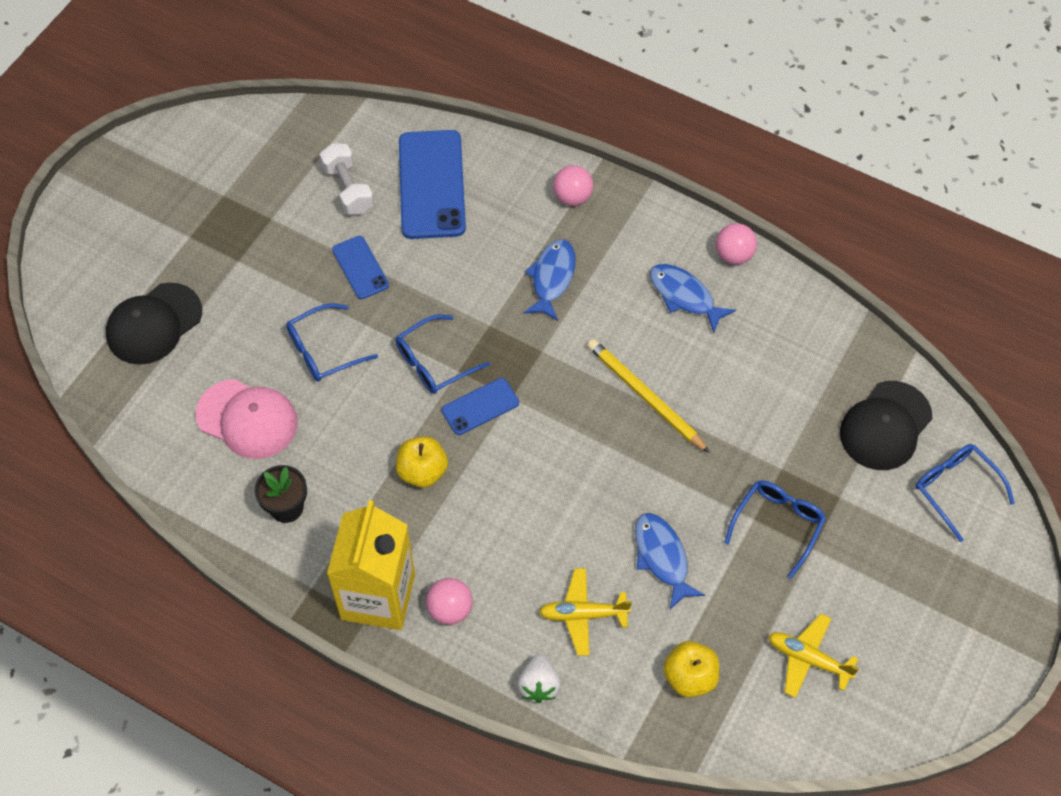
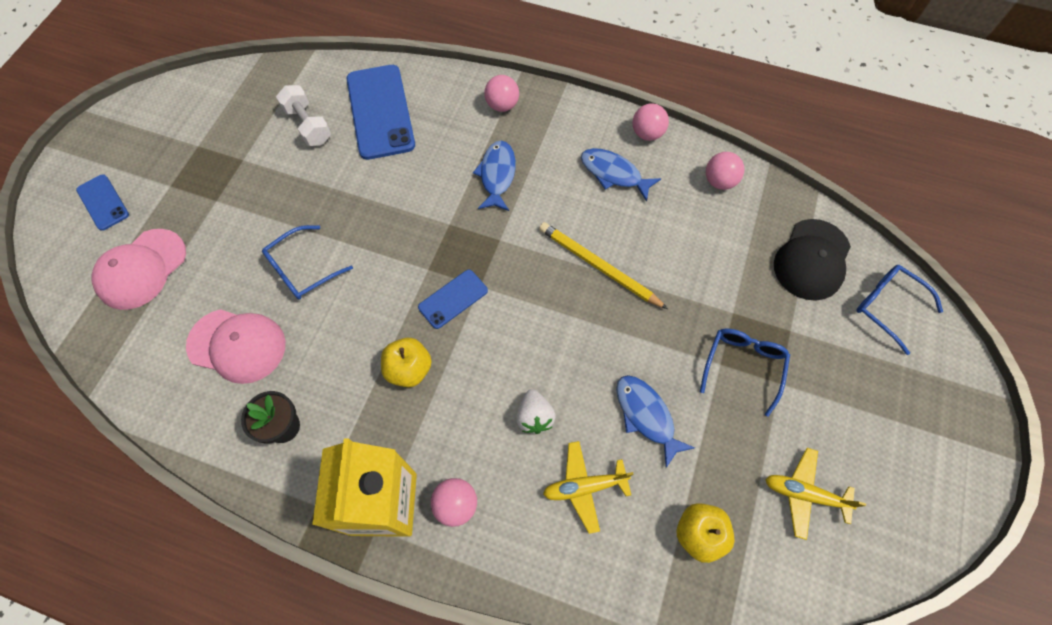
camera: 10 degrees left, 5 degrees up
black cap [106,282,202,365] -> pink cap [91,229,186,310]
blue phone [332,236,389,299] -> blue phone moved to [76,174,129,231]
blue glasses [396,315,490,394] -> none
white strawberry [517,654,560,703] -> white strawberry moved to [516,389,556,434]
none -> pink ball [706,152,745,190]

